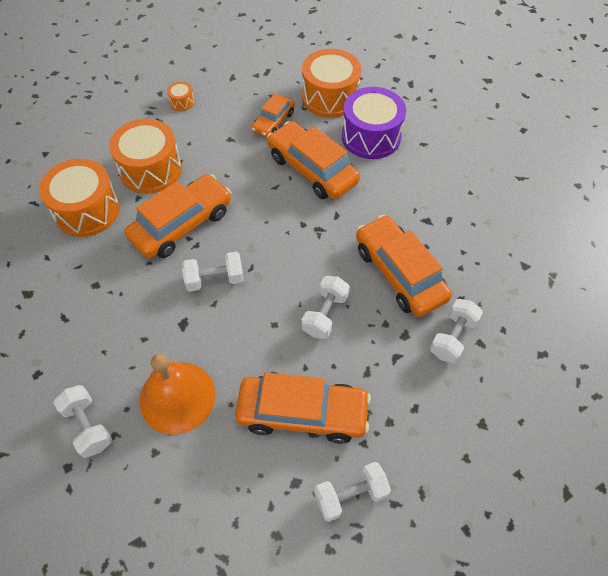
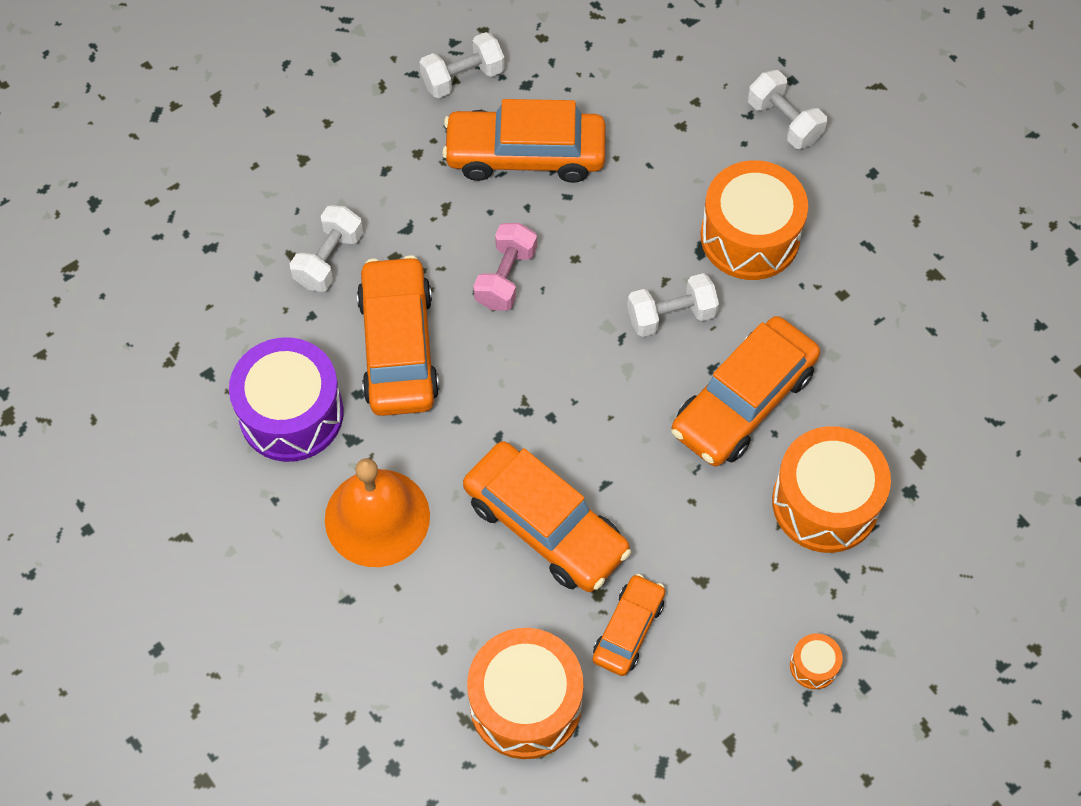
camera: 175 degrees right, 5 degrees up
orange drum [39,159,120,237] -> orange drum moved to [701,160,808,280]
orange bell [140,354,215,435] -> orange bell moved to [325,458,430,567]
white dumbbell [302,276,350,339] -> pink dumbbell [473,223,537,311]
purple drum [342,87,406,159] -> purple drum moved to [229,337,344,462]
orange car [356,215,452,317] -> orange car turned 150 degrees counterclockwise [357,255,439,416]

